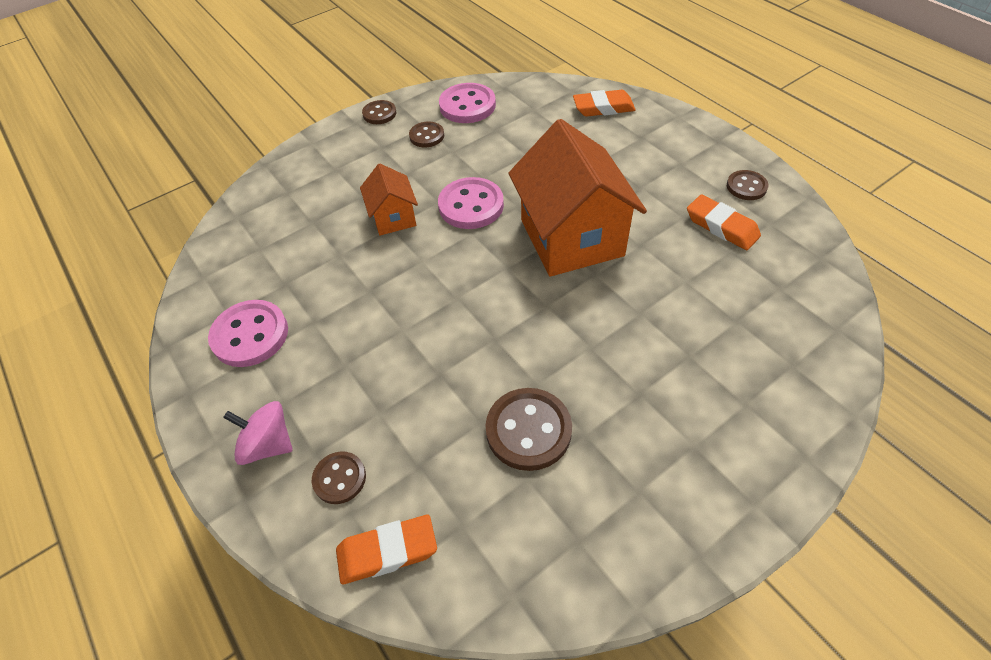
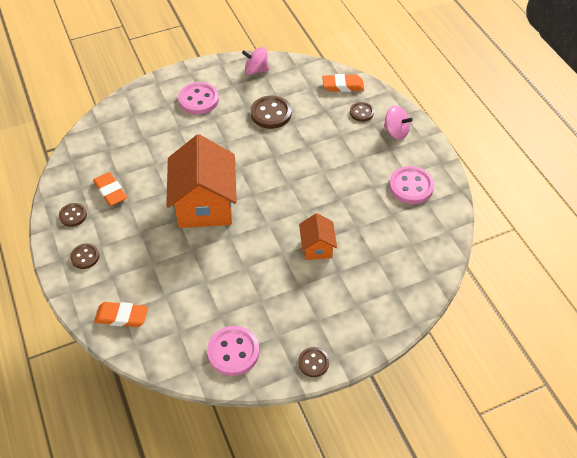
camera: 170 degrees left, 0 degrees up
brown button [409,122,444,147] -> brown button moved to [70,244,99,269]
pink button [438,177,504,229] -> pink button moved to [178,82,219,114]
none -> pink spinning top [242,47,269,75]

